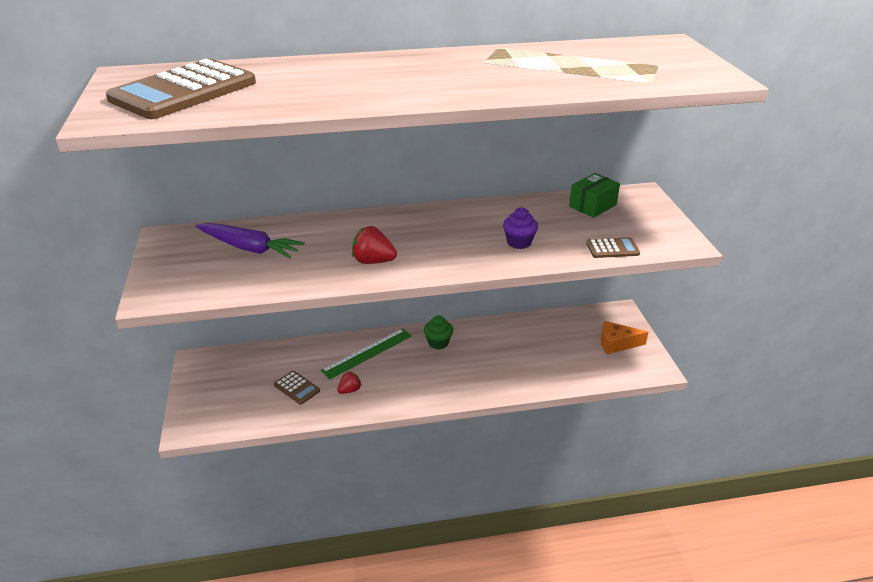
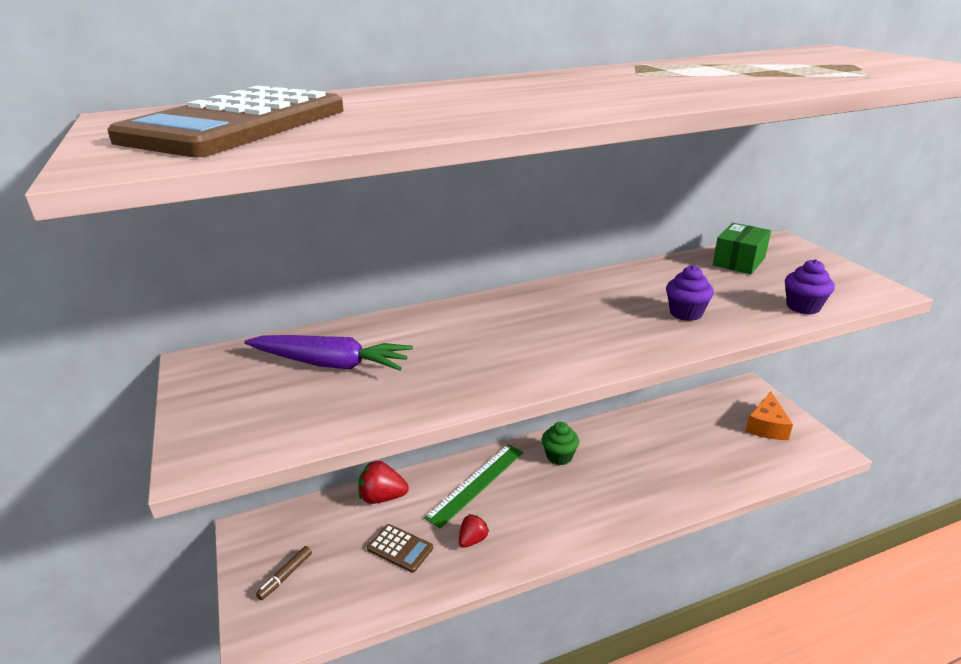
camera: 10 degrees left, 5 degrees down
red strawberry [352,226,397,264] -> red strawberry moved to [358,461,409,504]
brown calculator [586,237,640,258] -> purple cupcake [785,259,835,315]
orange cheese [601,321,648,354] -> orange cheese turned 60 degrees counterclockwise [745,392,793,440]
none -> brown marker [256,546,312,600]

